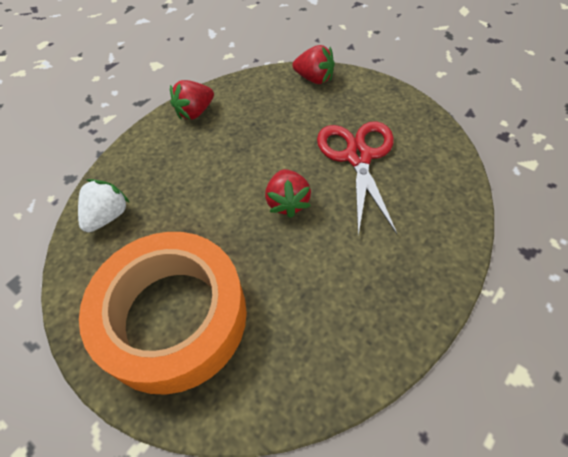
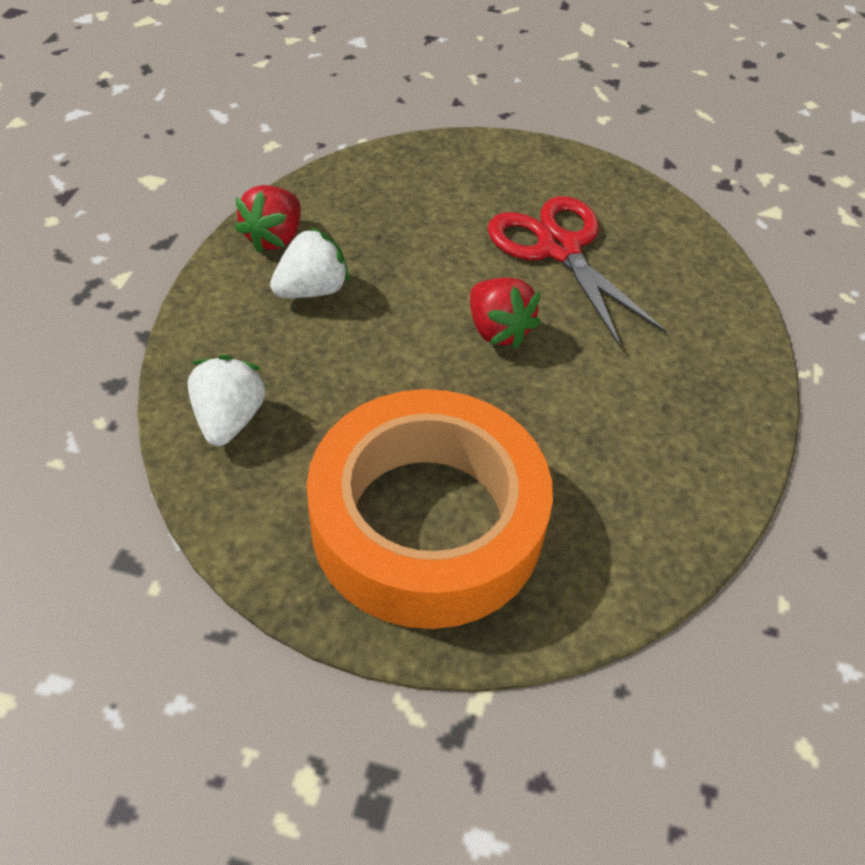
camera: 30 degrees left, 5 degrees down
red strawberry [293,45,335,84] -> none
none -> white strawberry [270,227,350,298]

